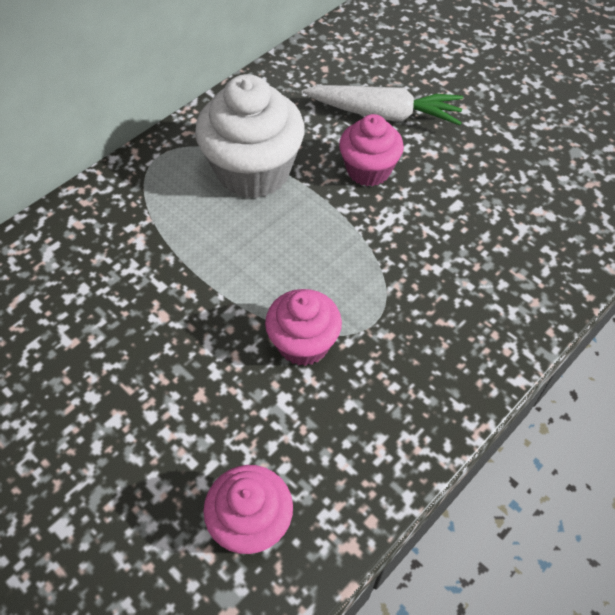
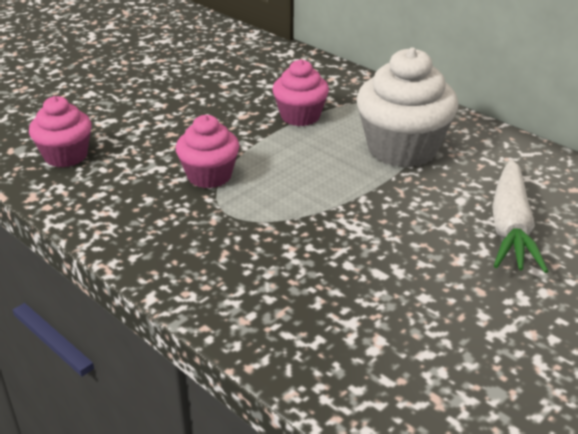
camera: 90 degrees right, 20 degrees down
pink cupcake [339,114,404,186] -> pink cupcake moved to [273,59,329,126]

